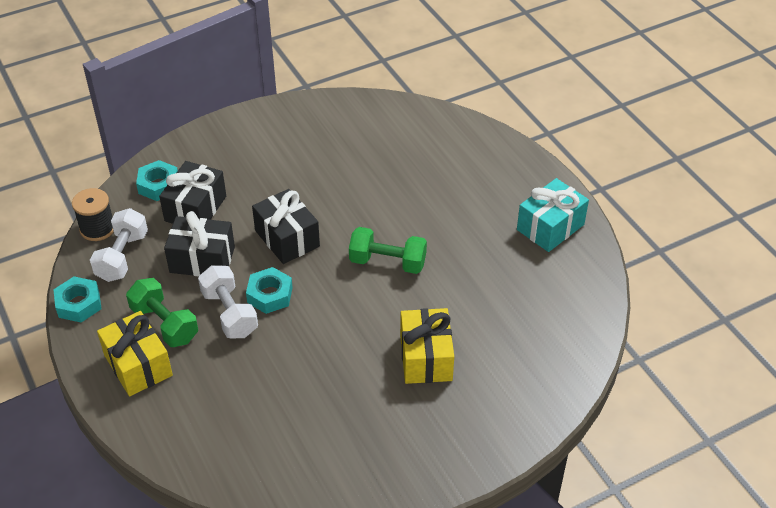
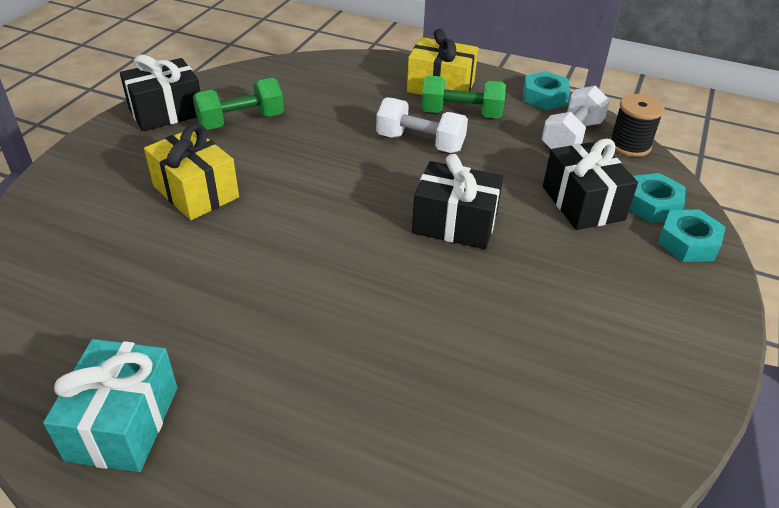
camera: 140 degrees right, 5 degrees down
white dumbbell [90,208,148,282] -> white dumbbell turned 60 degrees clockwise [542,86,610,149]
black gift [164,211,235,277] -> black gift moved to [120,55,200,131]
turquoise nut [246,267,293,314] -> turquoise nut moved to [658,210,726,262]
green dumbbell [349,227,427,274] -> green dumbbell moved to [193,78,284,130]

